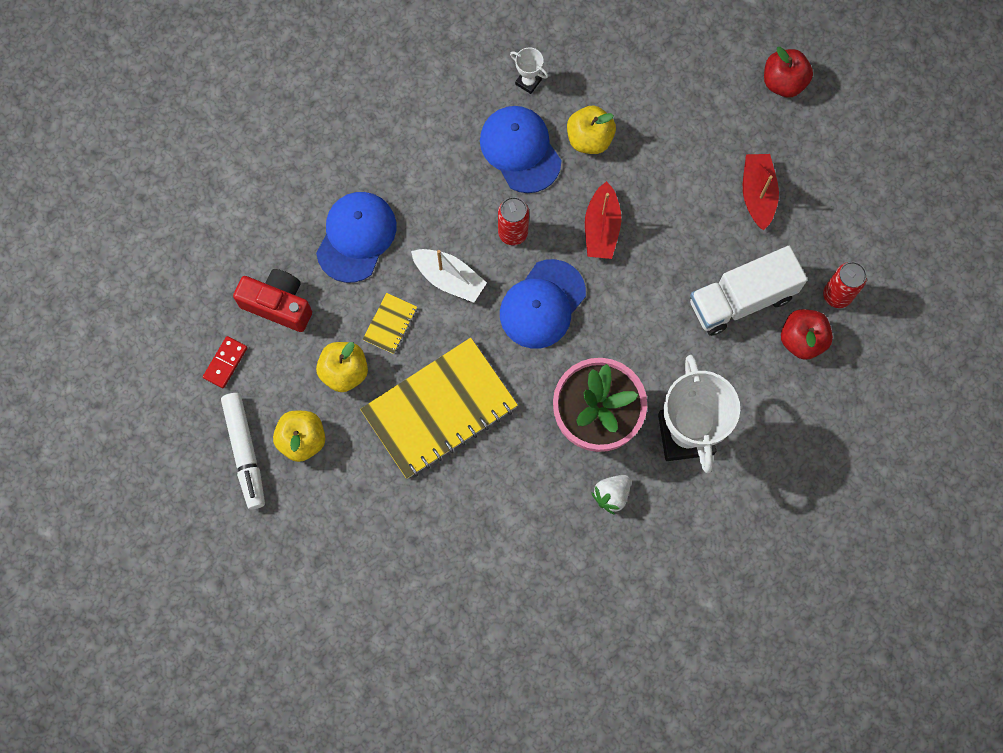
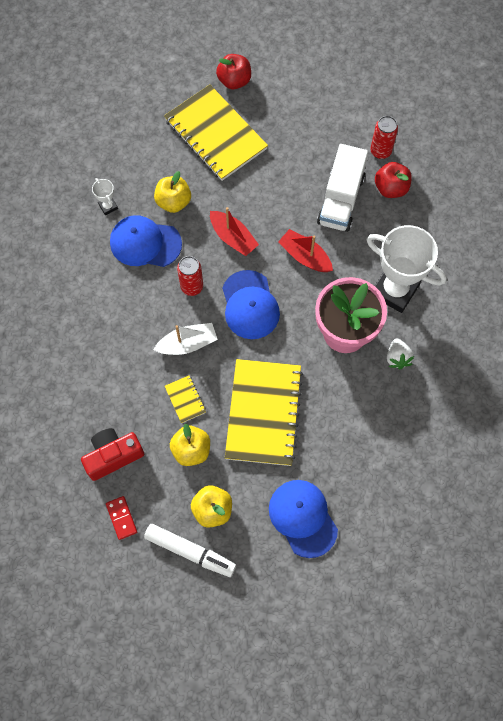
camera: 50 degrees left, 5 degrees down
blue cap [316,192,396,283] -> blue cap moved to [269,480,338,558]
white trophy [510,47,548,94] -> white trophy turned 75 degrees clockwise [92,178,118,215]
red boat [743,154,779,230] -> red boat moved to [278,229,333,272]
none -> yellow notebook [164,85,268,181]

